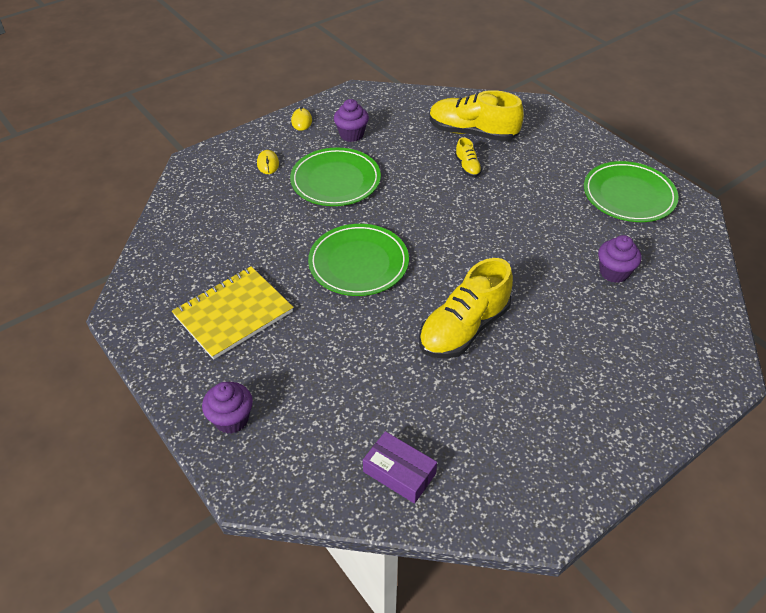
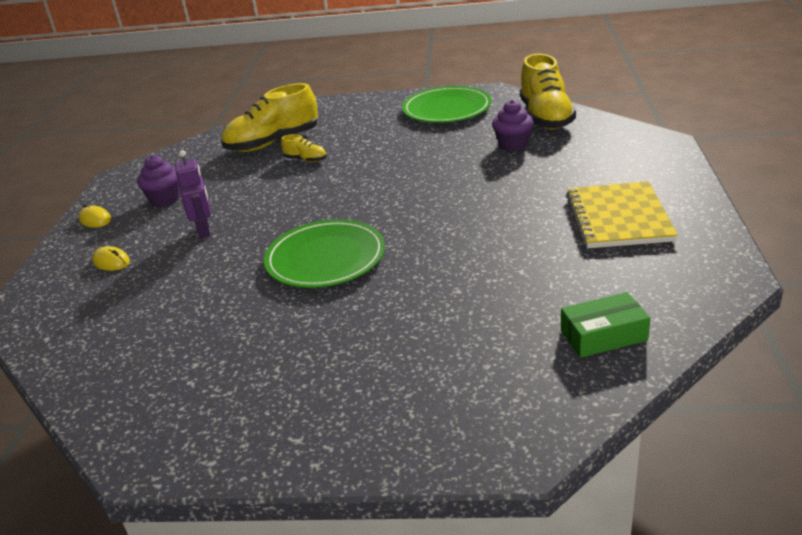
camera: 45 degrees left, 15 degrees down
yellow notebook [172,266,293,360] -> yellow notebook moved to [566,181,678,248]
purple cupcake [202,382,253,434] -> none
green plate [290,148,381,206] -> purple robot [175,150,211,238]
purple box [363,431,437,504] -> green box [561,292,650,358]
yellow shoe [419,258,513,359] -> yellow shoe moved to [520,54,576,129]

